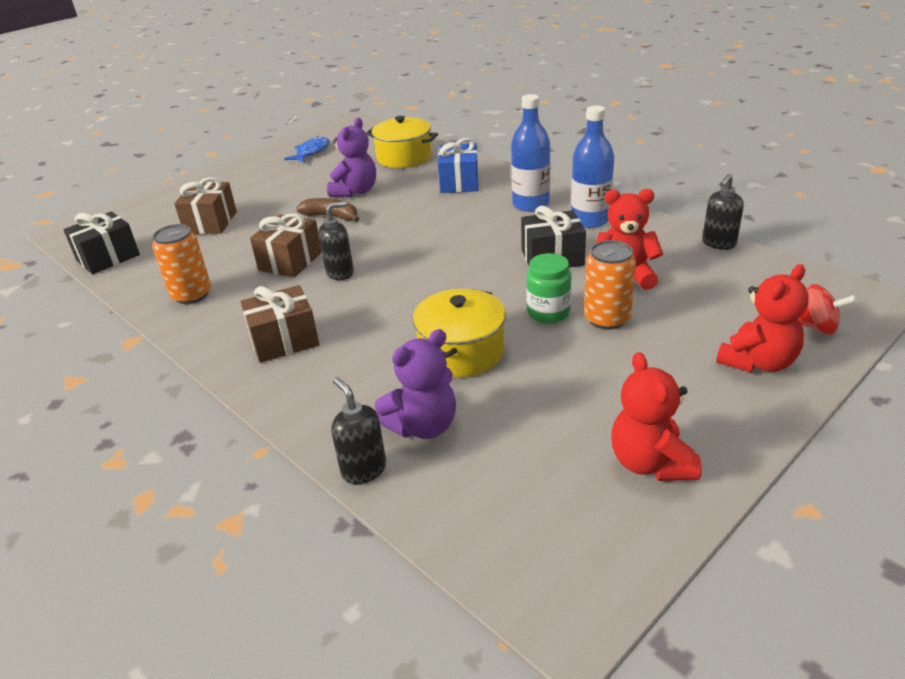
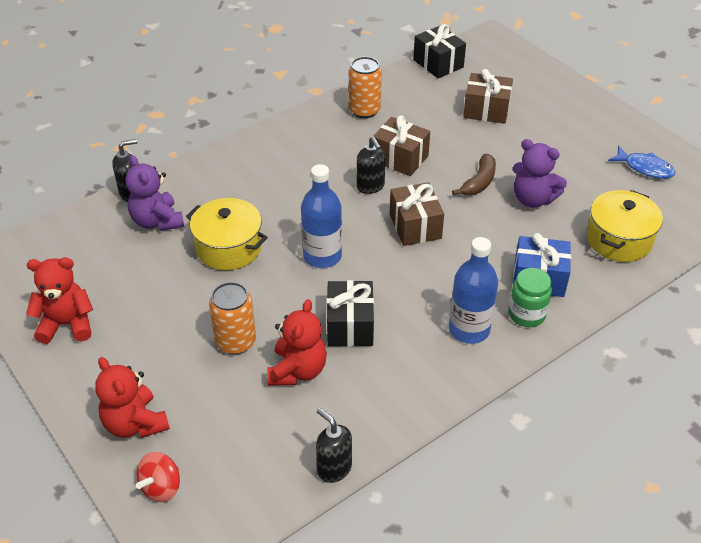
camera: 95 degrees right, 10 degrees up
brown gift [240,285,319,363] -> brown gift moved to [390,182,444,246]
green jar [526,253,572,324] -> green jar moved to [508,268,552,327]
blue bottle [571,106,614,228] -> blue bottle moved to [301,164,342,268]

